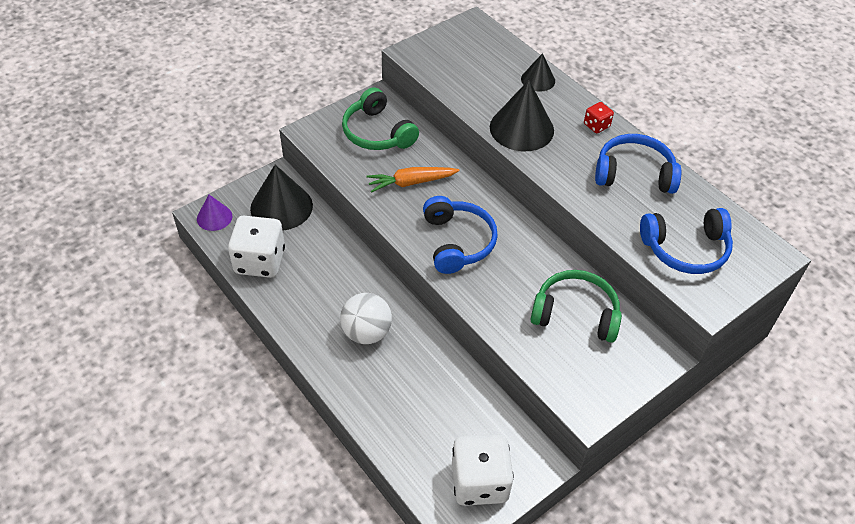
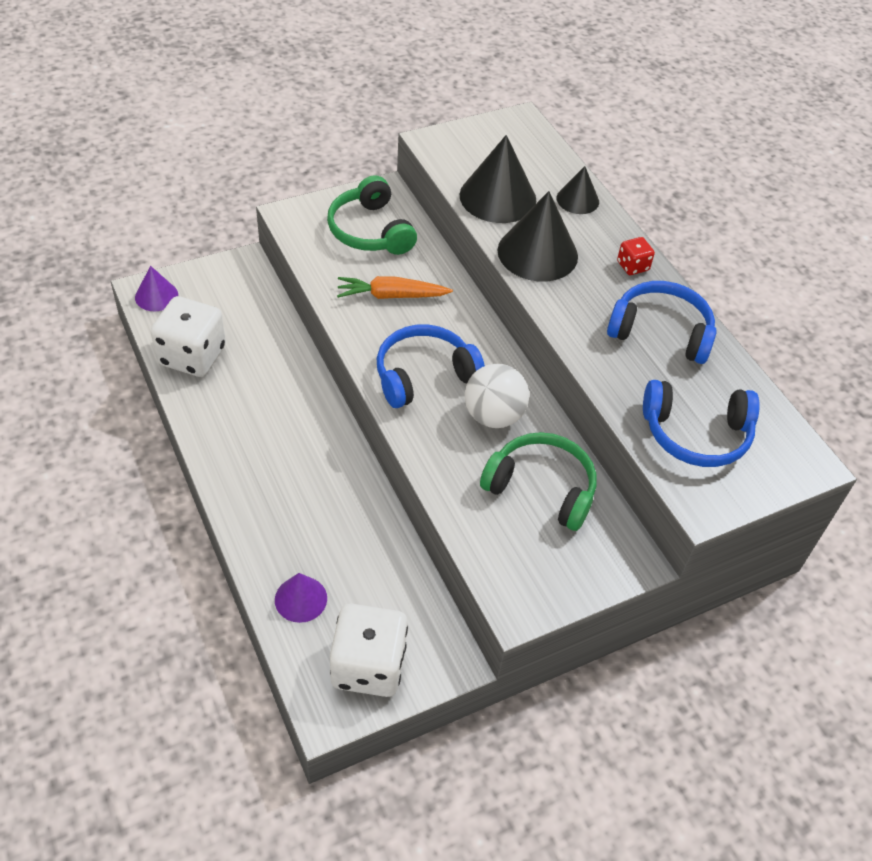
camera: 10 degrees right, 0 degrees up
black cone [250,165,313,230] -> black cone moved to [460,135,536,223]
white ball [340,293,392,344] -> white ball moved to [465,364,529,428]
blue headphones [423,196,498,274] -> blue headphones turned 120 degrees counterclockwise [377,325,485,408]
none -> purple cone [275,573,327,623]

